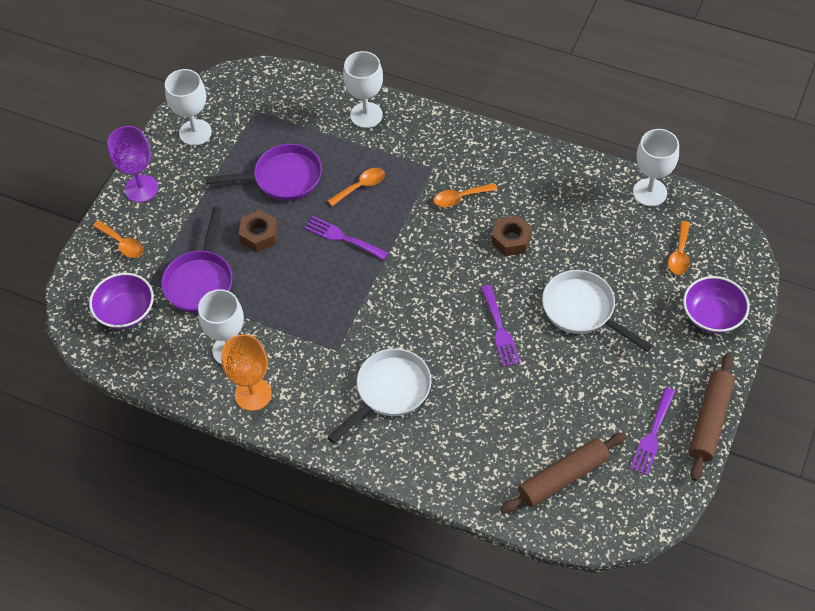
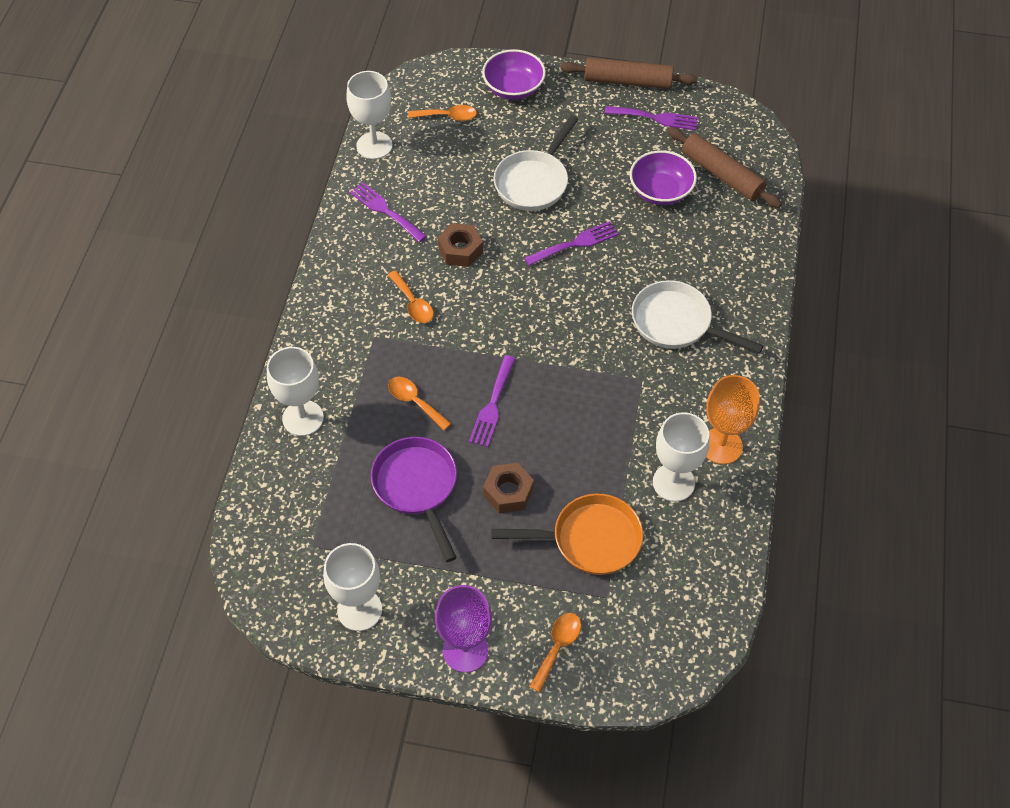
camera: 105 degrees left, 0 degrees up
purple bowl [89,273,154,329] -> purple bowl moved to [630,150,697,205]
purple pan [161,207,233,313] -> orange pan [491,494,643,575]
none -> purple fork [350,182,427,242]

